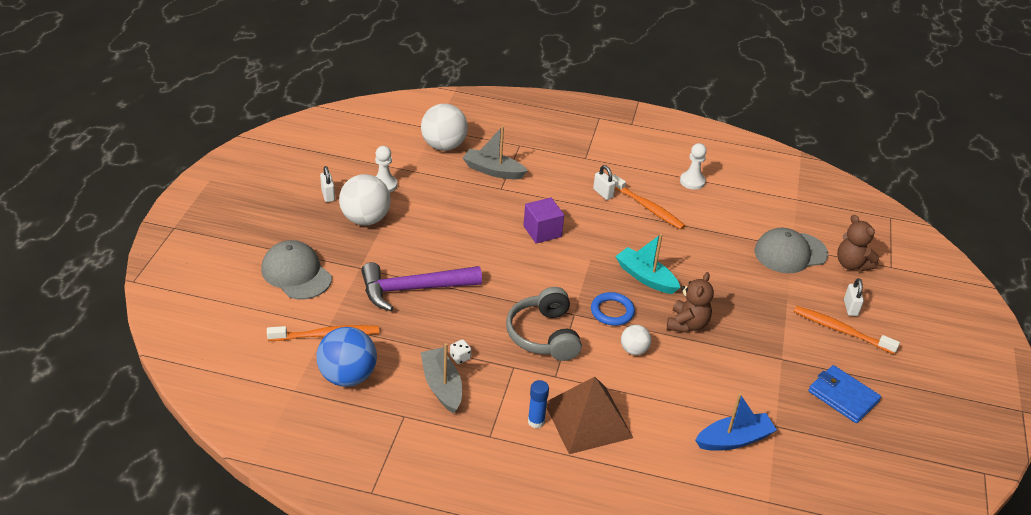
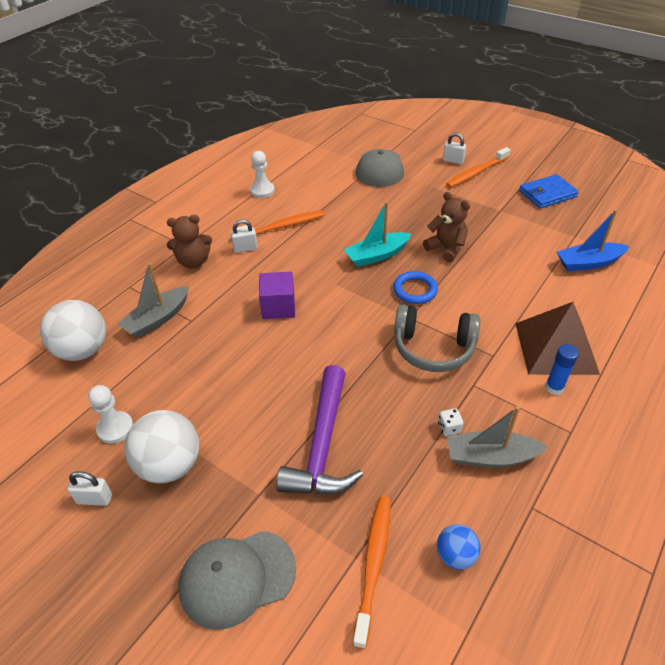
camera: 65 degrees left, 5 degrees up
blue ball [316,327,377,387] -> blue ball [437,524,480,570], size x0.54
white ball [621,325,651,355] -> none
blue boat [695,393,777,451] -> blue boat turned 105 degrees counterclockwise [557,210,630,271]
brown teddy bear [837,215,879,272] -> brown teddy bear moved to [167,215,212,268]

